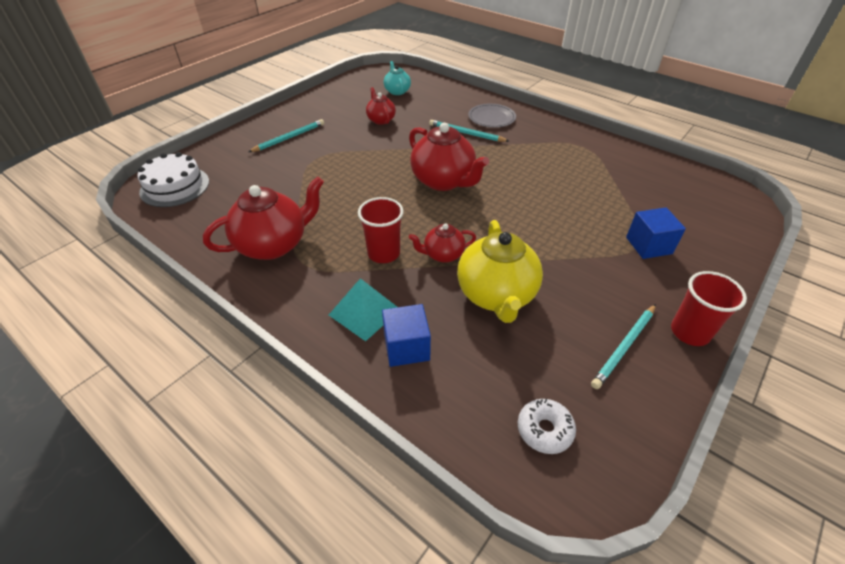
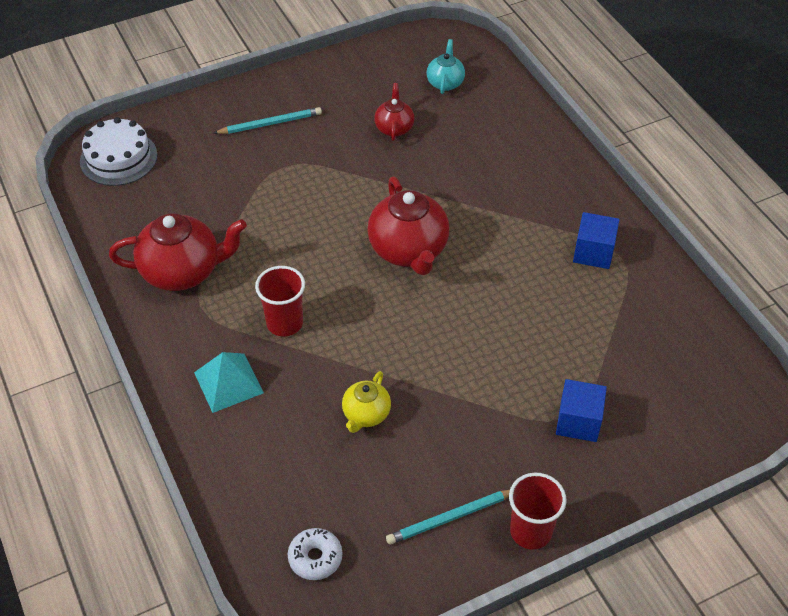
camera: 25 degrees right, 5 degrees up
blue cube [382,304,431,367] -> blue cube moved to [573,212,619,269]
red teapot [409,224,476,263] -> none
turquoise pencil [429,120,509,142] -> none
yellow teapot [457,220,543,323] -> yellow teapot [342,371,391,433], size x0.54
grey plate [468,104,516,128] -> none

